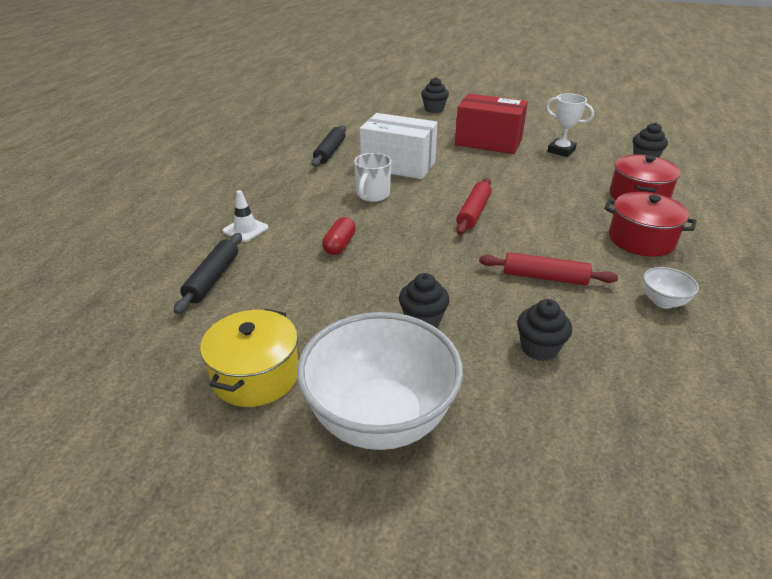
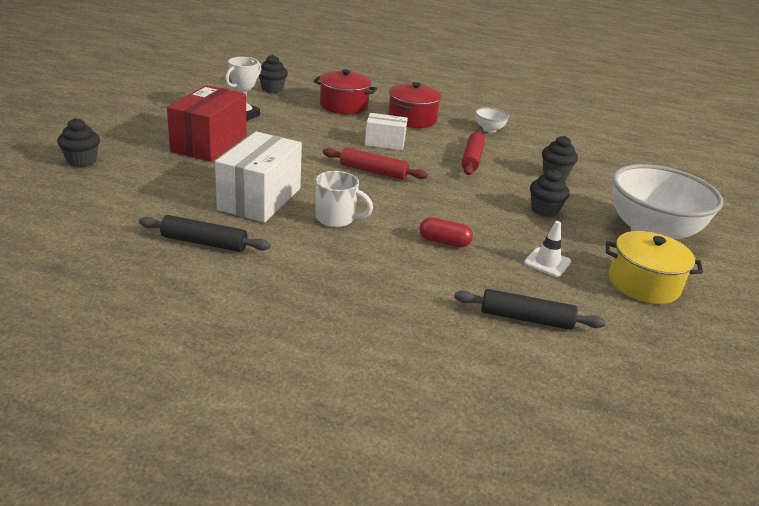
camera: 95 degrees left, 5 degrees down
white traffic cone [223,190,269,242] -> white traffic cone moved to [524,221,571,277]
none -> white box [365,113,408,150]

